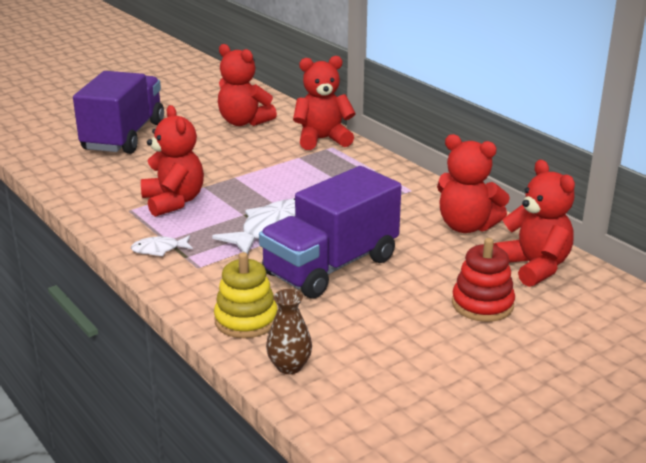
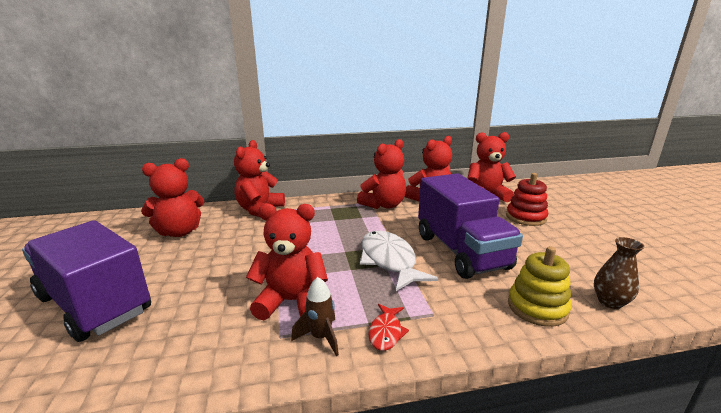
camera: 65 degrees left, 5 degrees down
white fish [131,235,193,256] -> red fish [368,304,409,351]
none -> brown rocket [291,277,339,356]
none -> red teddy bear [357,139,406,209]

